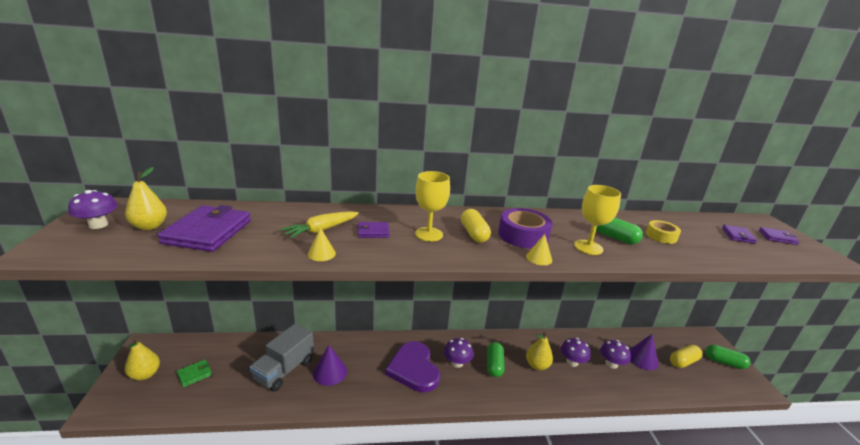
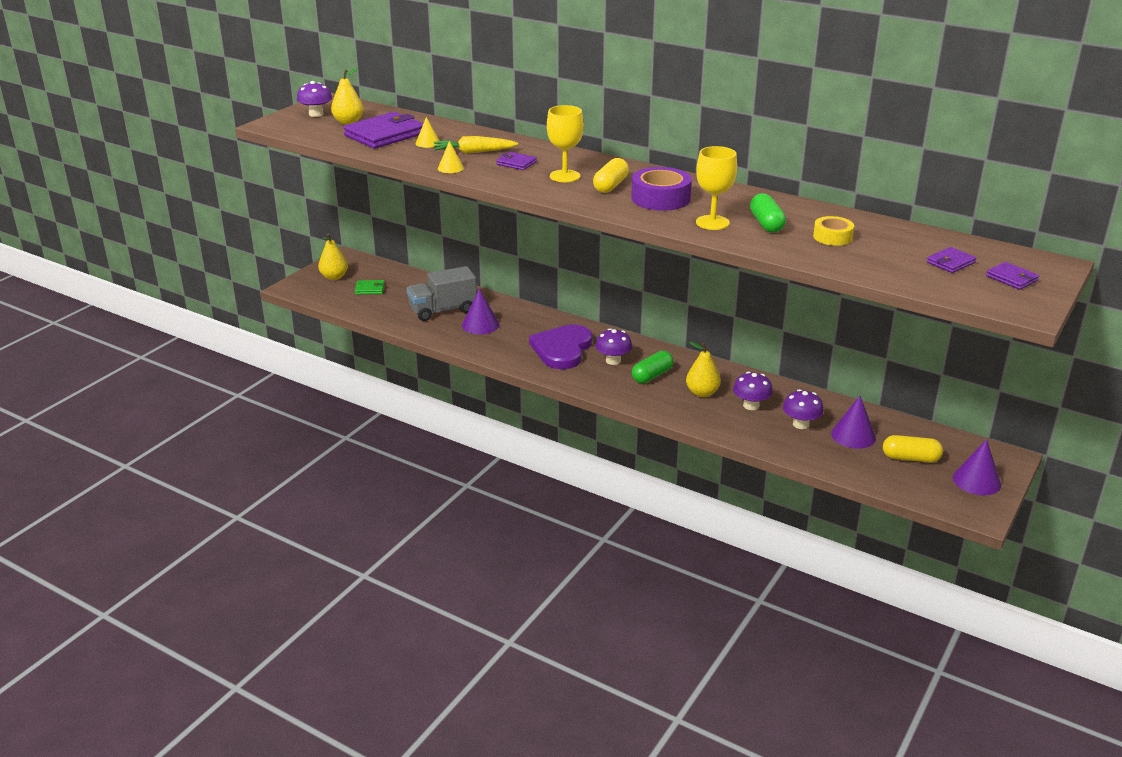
camera: 40 degrees right, 5 degrees up
yellow cone [526,234,552,266] -> yellow cone moved to [415,117,439,148]
green capsule [705,345,751,369] -> purple cone [953,439,1001,495]

